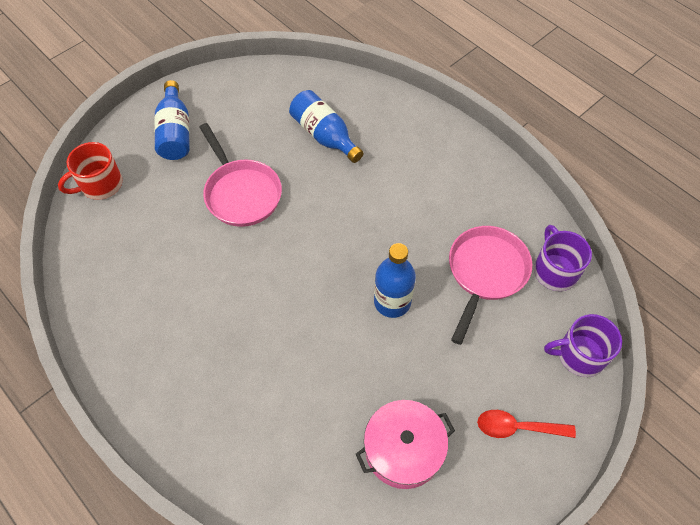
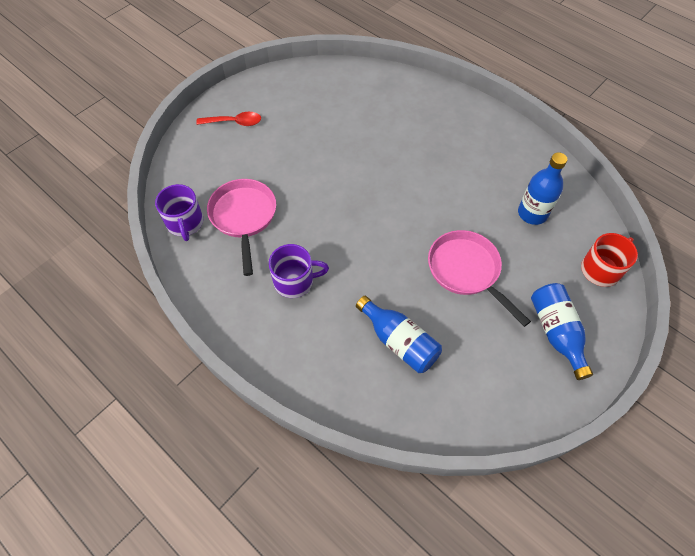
camera: 175 degrees right, 0 degrees up
pink pot [356,400,455,489] -> none
blue bottle [374,243,416,318] -> blue bottle moved to [518,152,567,225]
pink pan [449,226,532,345] -> pink pan turned 150 degrees clockwise [207,179,276,276]
purple mug [544,314,622,377] -> purple mug moved to [269,244,329,298]

